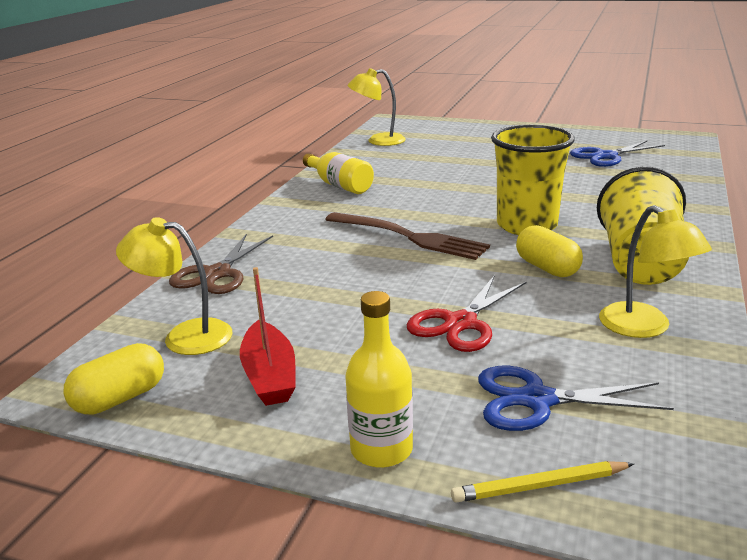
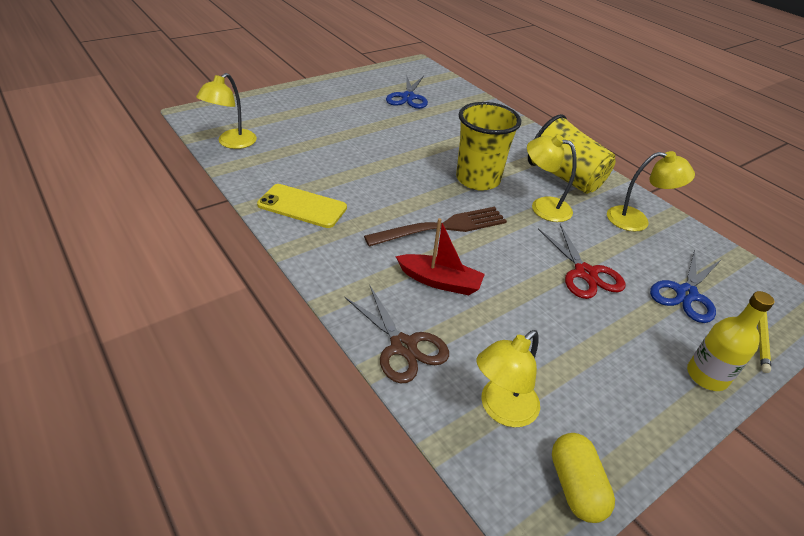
camera: 60 degrees left, 15 degrees up
red boat [240,267,296,406] -> red boat moved to [395,218,485,295]
yellow bottle [303,152,374,194] -> yellow phone [257,184,347,228]
yellow capsule [516,225,583,277] -> yellow lamp [527,135,577,222]

